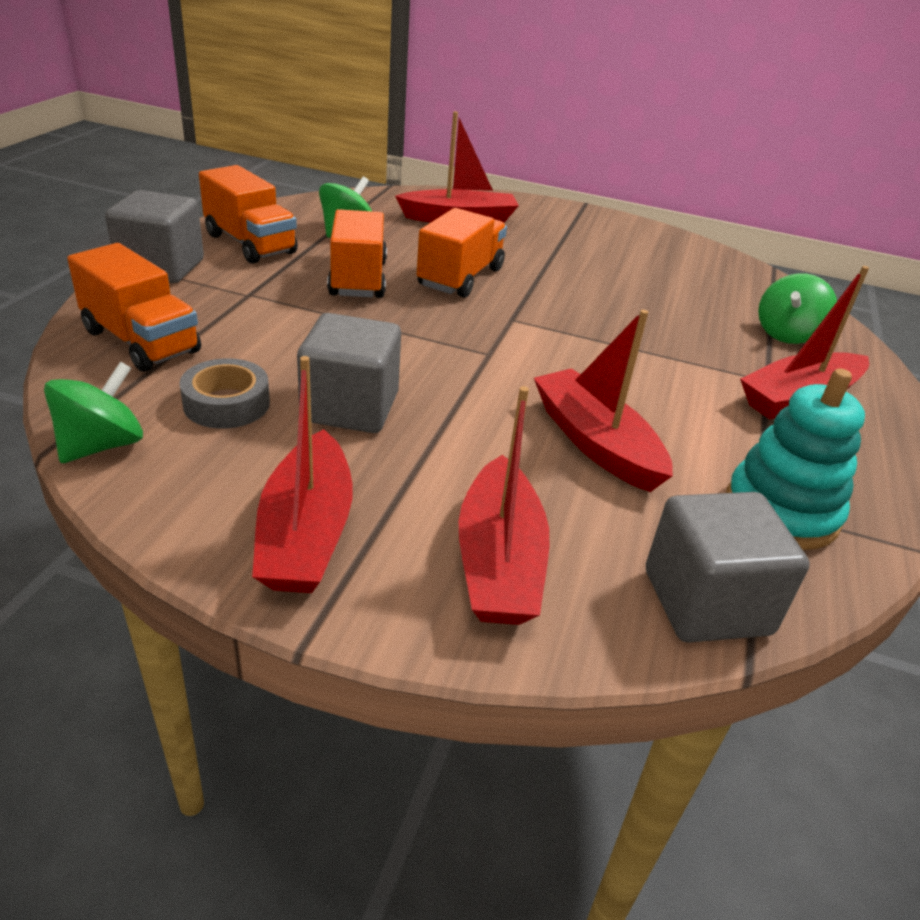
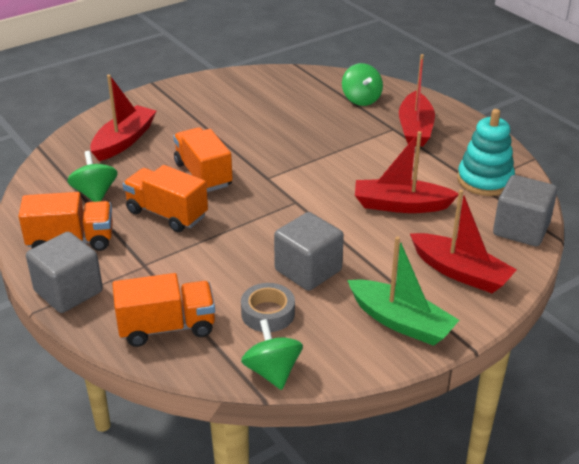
camera: 50 degrees left, 0 degrees up
red boat [252,356,353,593] -> green boat [347,236,459,346]

